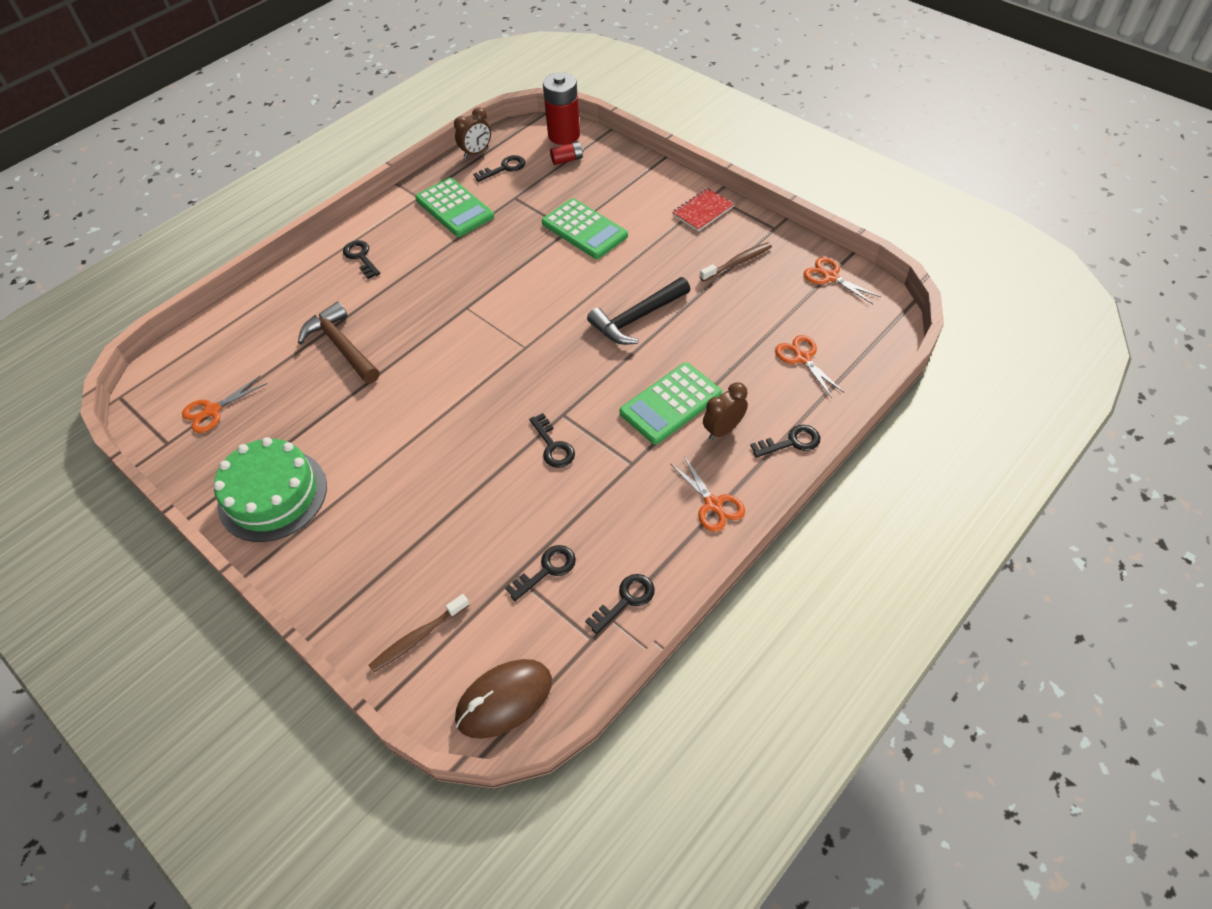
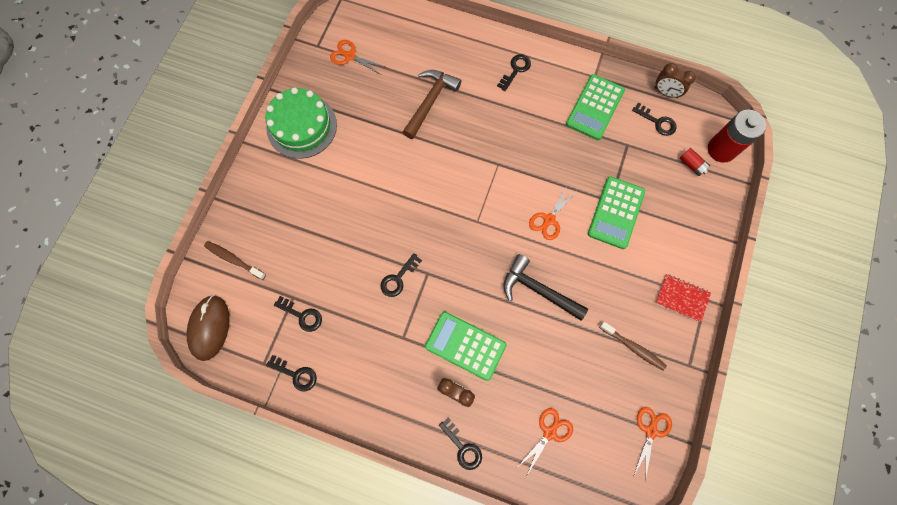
camera: 65 degrees right, 20 degrees up
brown mouse [455,659,552,739] -> brown mouse turned 60 degrees clockwise [187,295,230,361]
orange scissors [671,456,745,532] -> orange scissors moved to [529,186,575,240]

